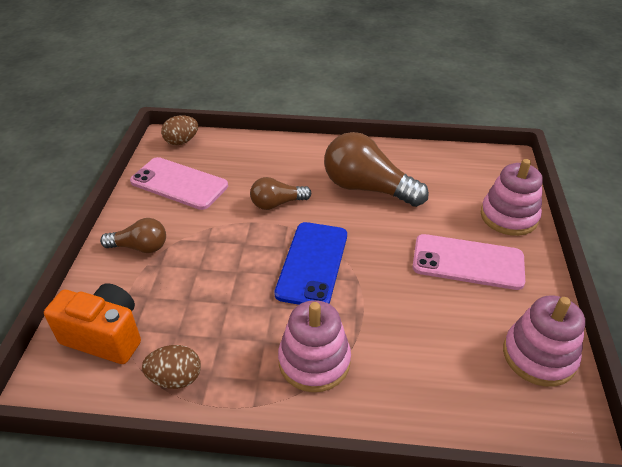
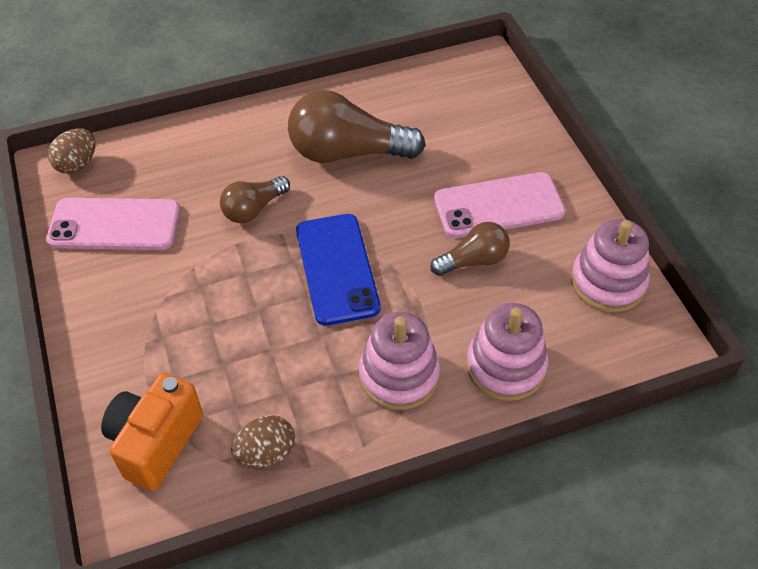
camera: 25 degrees left, 10 degrees up
orange camera [44,283,141,364] -> orange camera turned 60 degrees counterclockwise [101,373,203,491]
brown light bulb [100,218,166,253] -> brown light bulb moved to [431,222,510,276]
pink stacking toy [481,159,543,236] -> pink stacking toy moved to [466,303,548,401]

